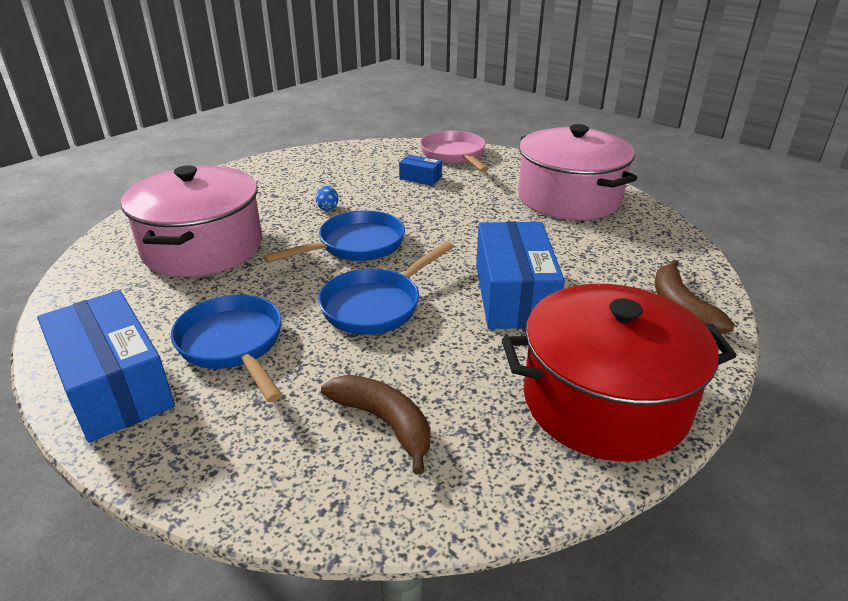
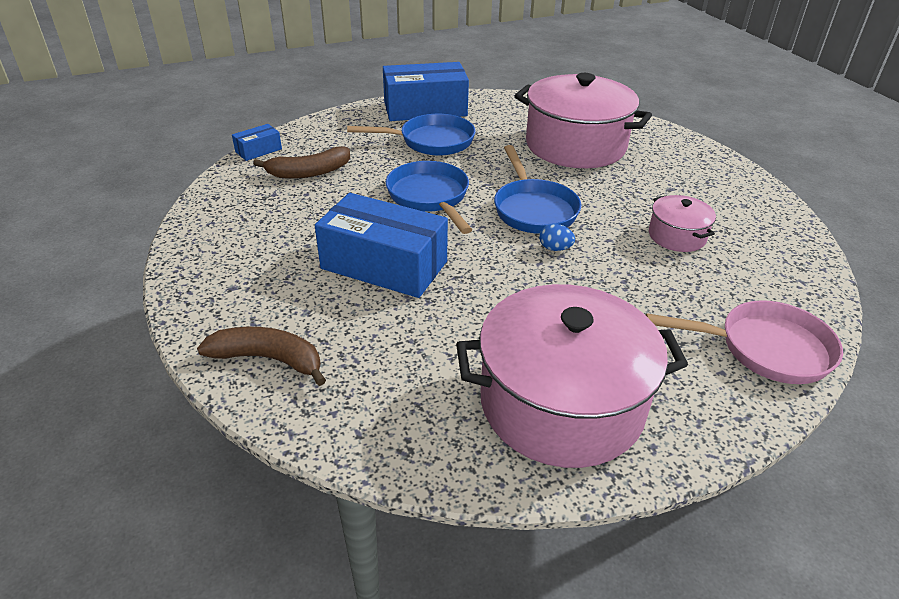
camera: 115 degrees right, 5 degrees up
blue egg [316,186,338,211] -> blue egg moved to [539,224,575,251]
blue box [399,155,442,185] -> blue box moved to [232,124,282,161]
red pot [502,284,736,461] -> none
none -> pink pot [649,195,716,252]

